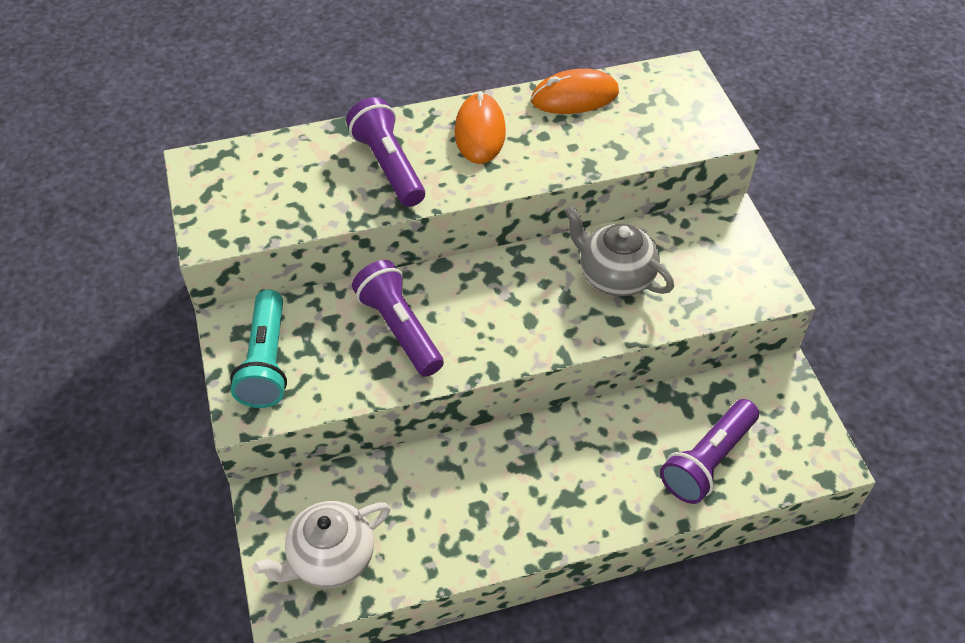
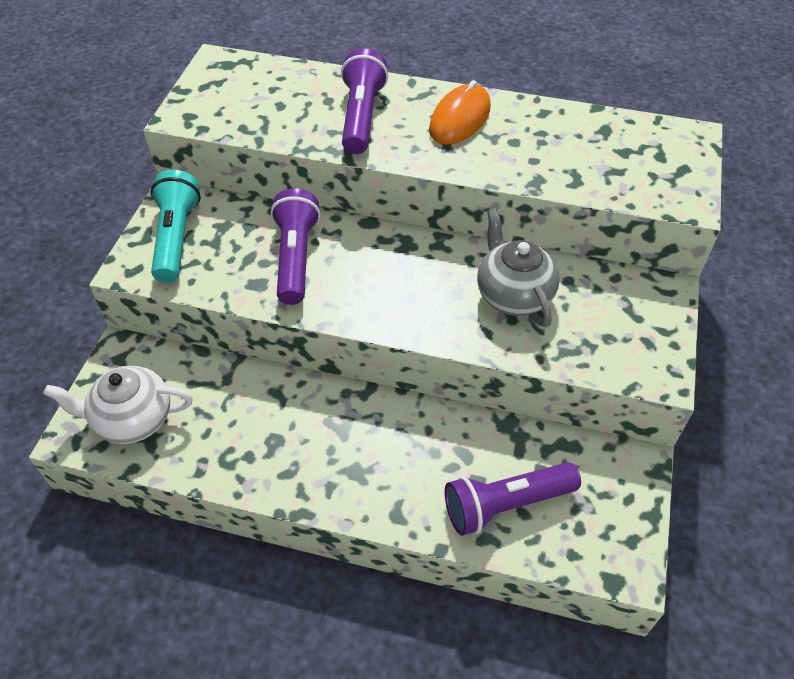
camera: 30 degrees right, 0 degrees up
turquoise flashlight [230,290,287,408] -> turquoise flashlight turned 150 degrees clockwise [150,170,201,283]
orange mouse [531,69,619,114] -> none

